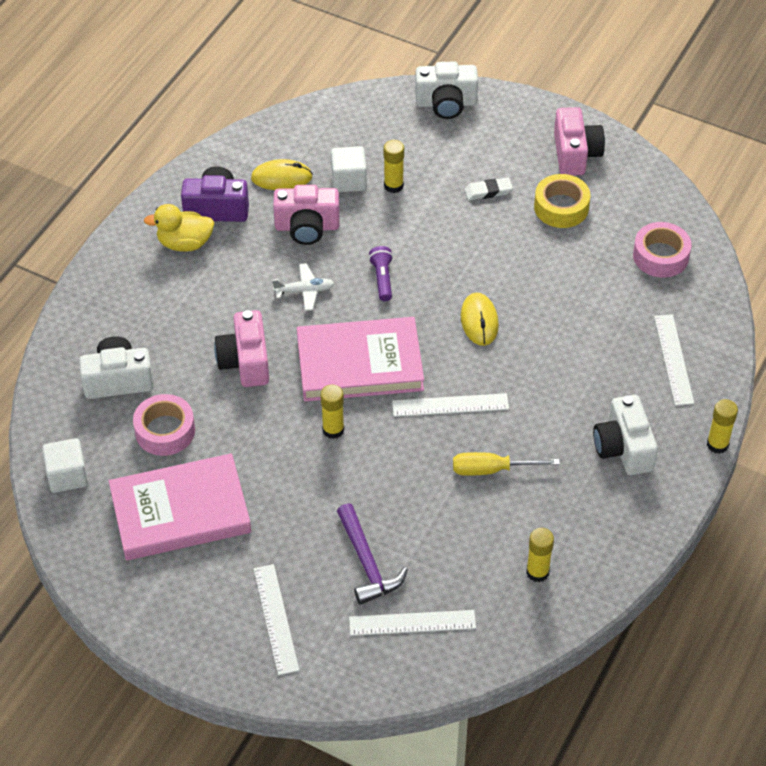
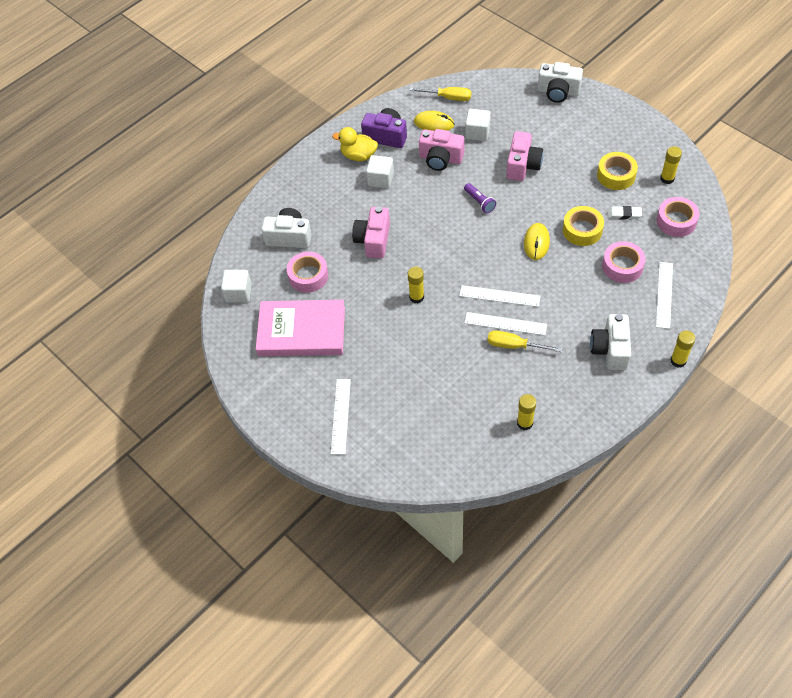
camera: 20 degrees right, 5 degrees up
white plane [272,263,335,311] -> none
pink book [297,317,424,401] -> none
purple hammer [337,503,408,605] -> none
white ruler [349,610,476,636] -> white ruler moved to [465,312,547,336]
purple flashlight [369,246,393,301] -> purple flashlight turned 135 degrees clockwise [464,183,496,213]
yellow glue stick [384,140,404,193] -> yellow glue stick moved to [660,146,682,184]
white eraser [465,178,513,200] -> white eraser moved to [607,206,642,220]
pink camera [554,107,605,176] -> pink camera moved to [506,131,543,181]
none -> white cube [366,155,394,188]
none -> yellow screwdriver [409,87,471,101]
none -> yellow tape [563,206,604,246]
none -> pink tape [602,241,646,283]

